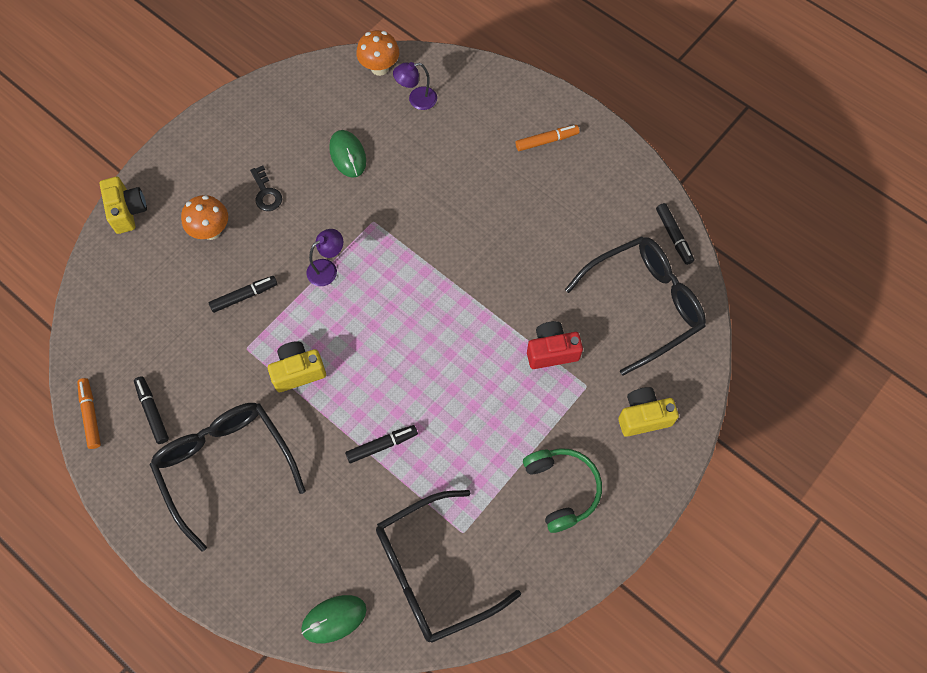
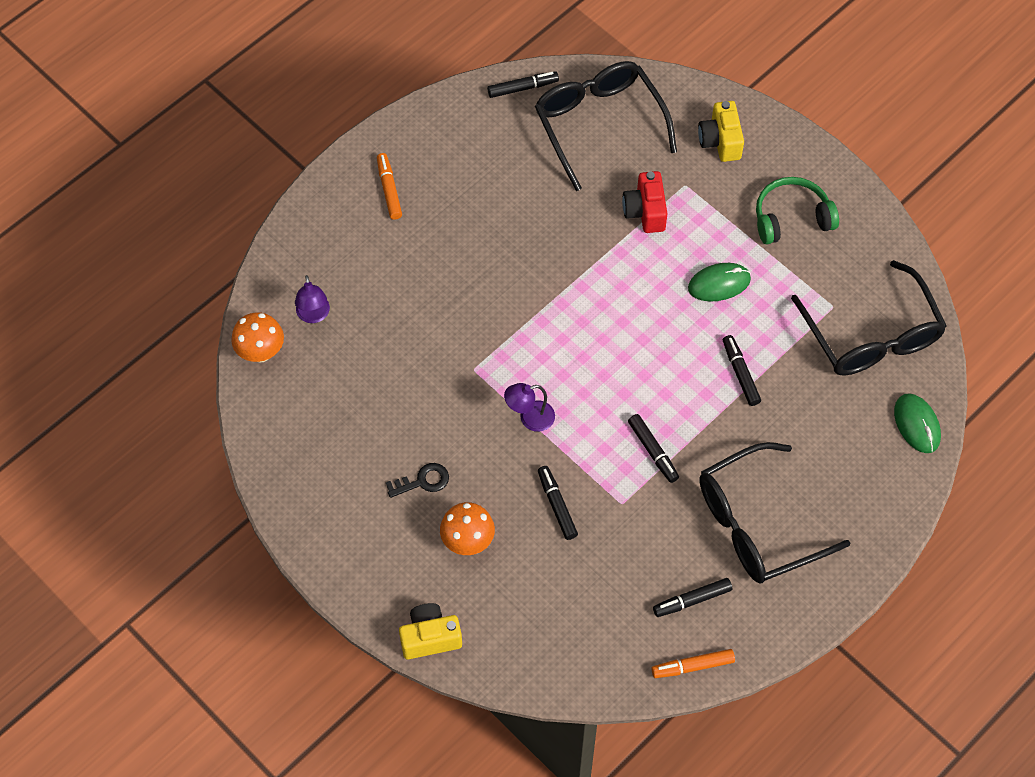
camera: 85 degrees left, 5 degrees down
yellow camera [268,342,326,392] -> black marker [628,414,679,483]
purple lamp [306,229,343,286] -> purple lamp turned 75 degrees counterclockwise [504,383,555,432]
green mouse [329,130,366,178] -> green mouse moved to [688,263,751,302]

